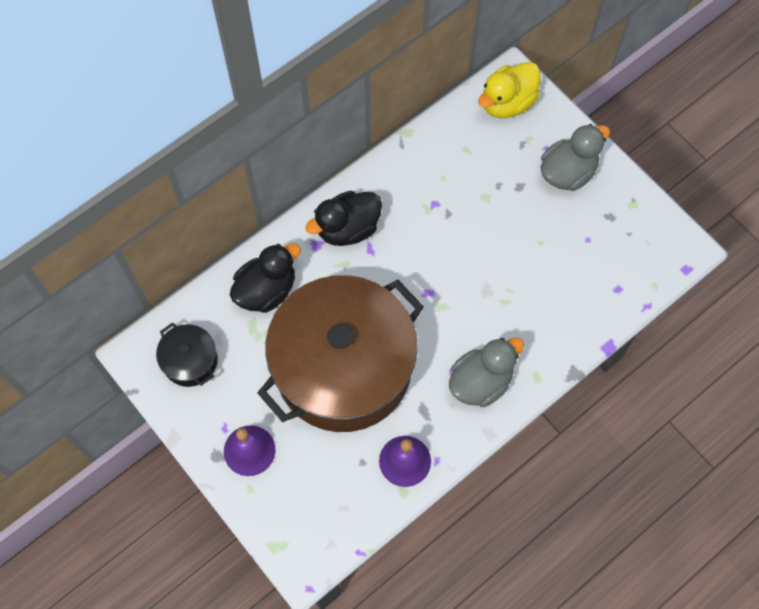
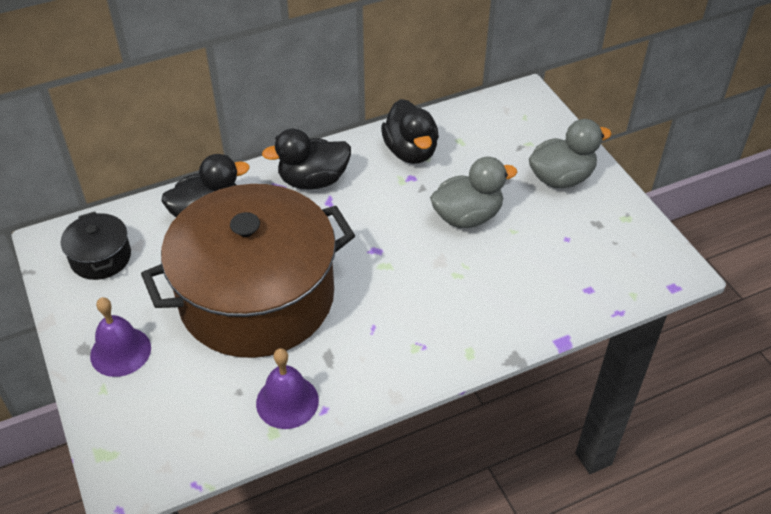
camera: 15 degrees right, 20 degrees down
grey duck [449,338,524,407] -> grey duck moved to [430,157,517,228]
yellow duck [478,62,540,118] -> none
none -> black duck [381,99,439,164]

